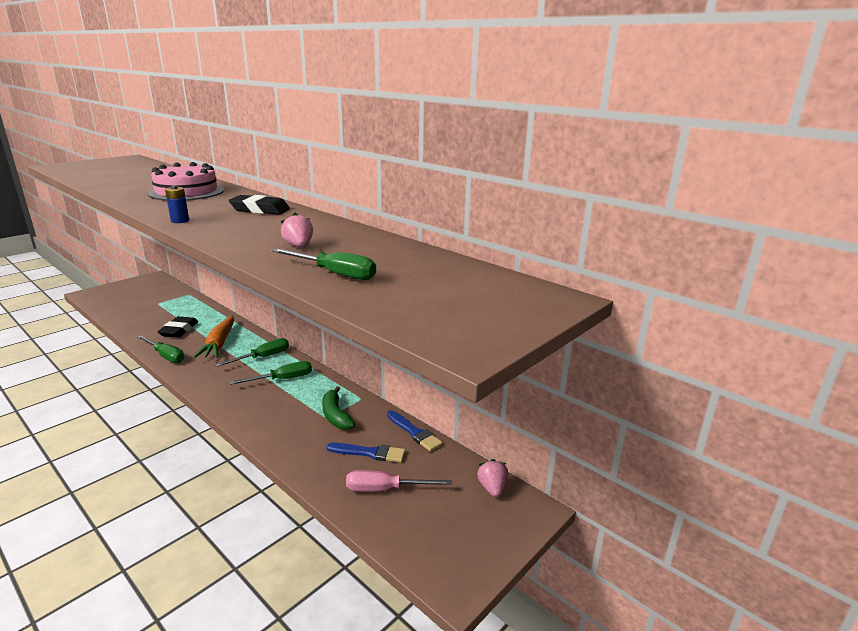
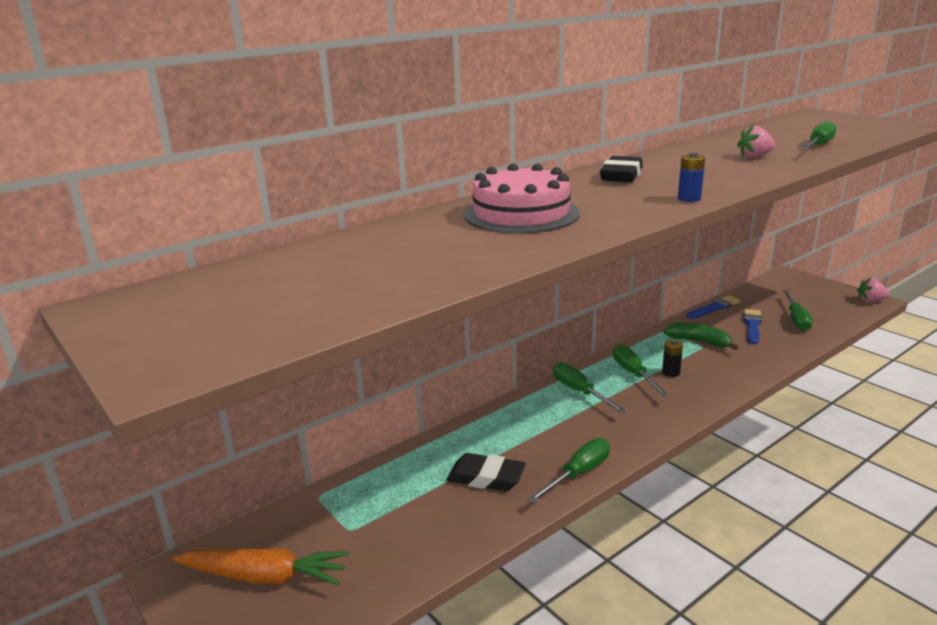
camera: 80 degrees left, 0 degrees up
orange carrot [194,315,234,358] -> orange carrot moved to [172,548,349,585]
green banana [322,386,355,430] -> green banana turned 135 degrees counterclockwise [663,322,738,350]
pink screwdriver [346,470,452,492] -> green screwdriver [783,290,813,331]
pink strawberry [477,459,508,497] -> pink strawberry moved to [858,278,890,302]
none -> black battery [662,339,683,377]

